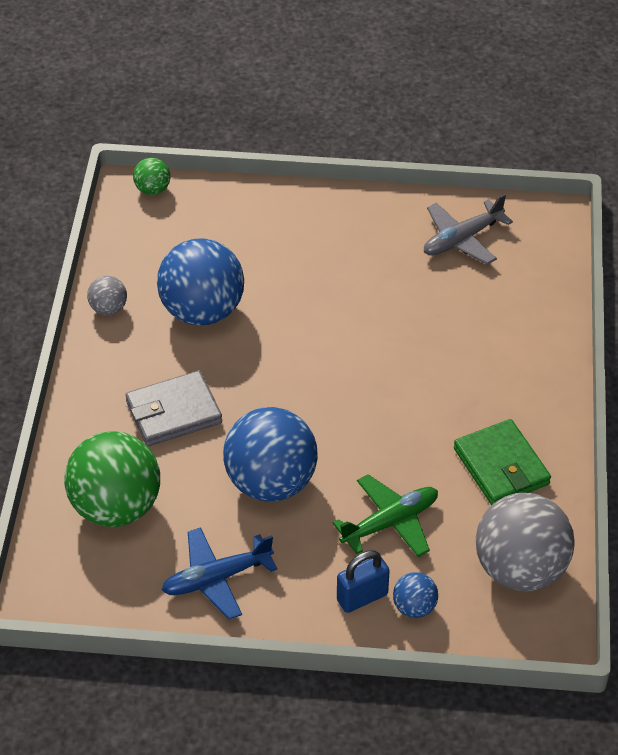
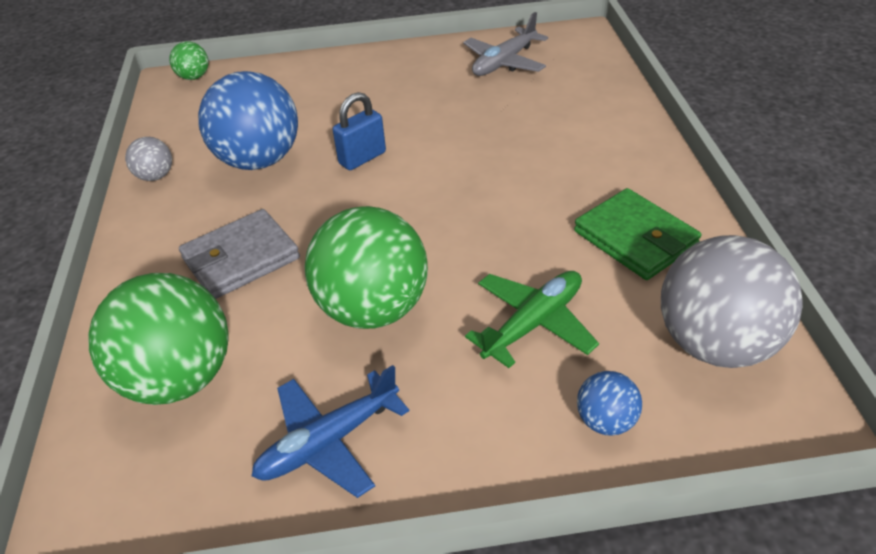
camera: 10 degrees left, 5 degrees down
blue ball [223,407,318,502] -> green ball [305,206,428,329]
blue padlock [337,550,390,613] -> blue padlock moved to [333,92,386,170]

